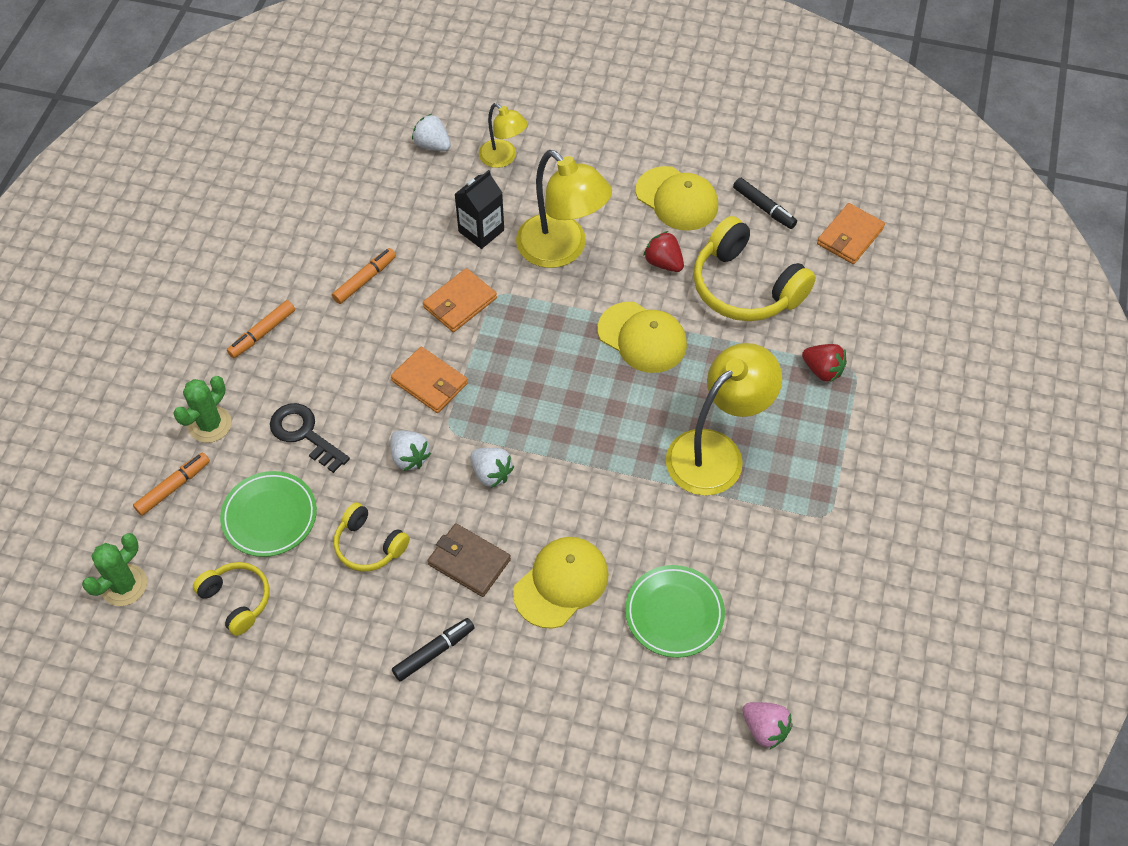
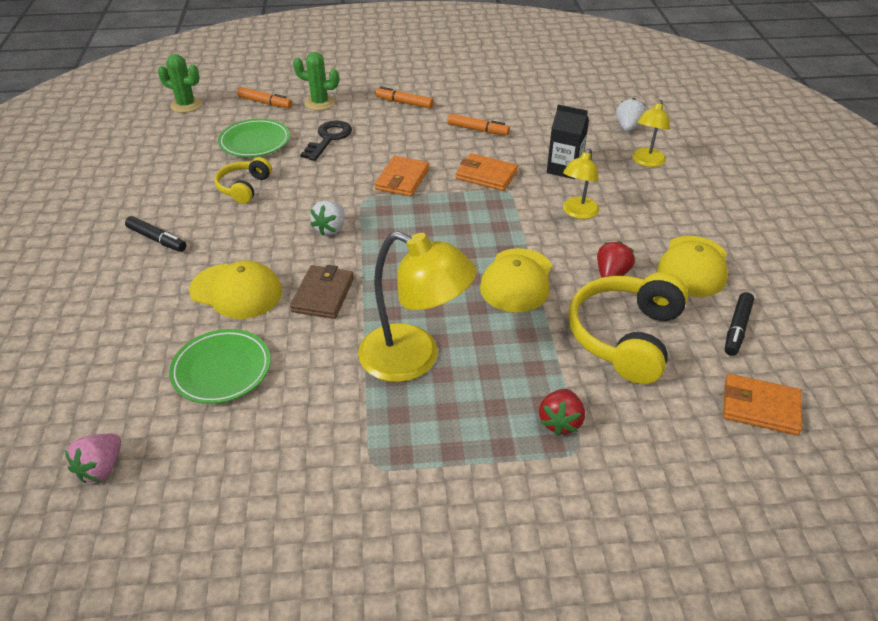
camera: 70 degrees right, 15 degrees down
yellow headphones [193,562,269,636] -> none
white strawberry [390,431,431,471] -> none
brown wallet [427,523,511,597] -> brown wallet moved to [290,265,354,319]
yellow lamp [516,150,612,268] -> yellow lamp [563,148,599,219], size x0.56

